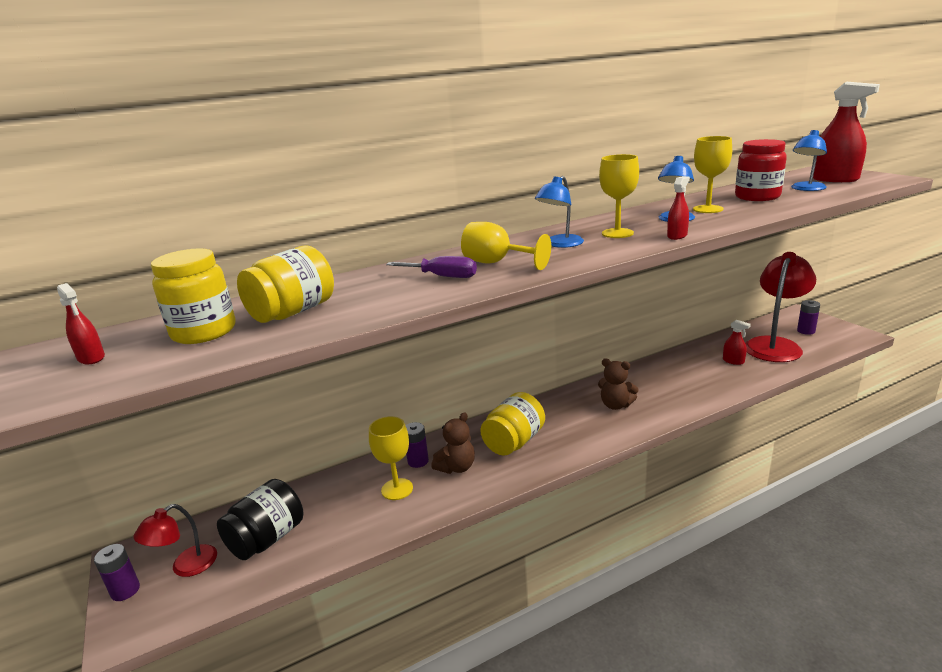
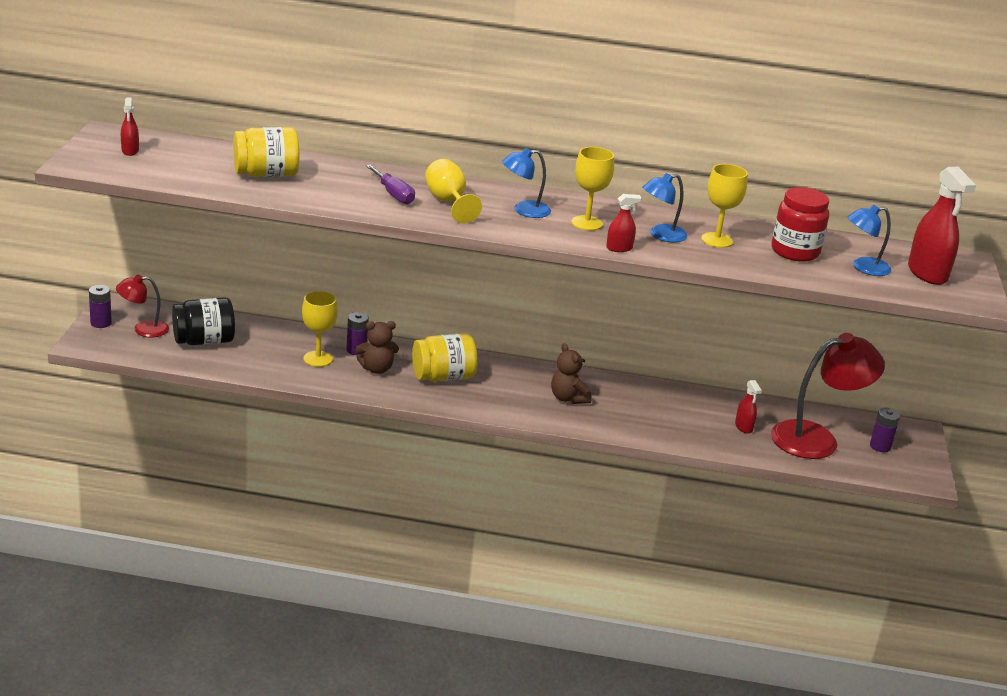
camera: 30 degrees right, 5 degrees up
yellow jar [151,248,236,344] -> none

